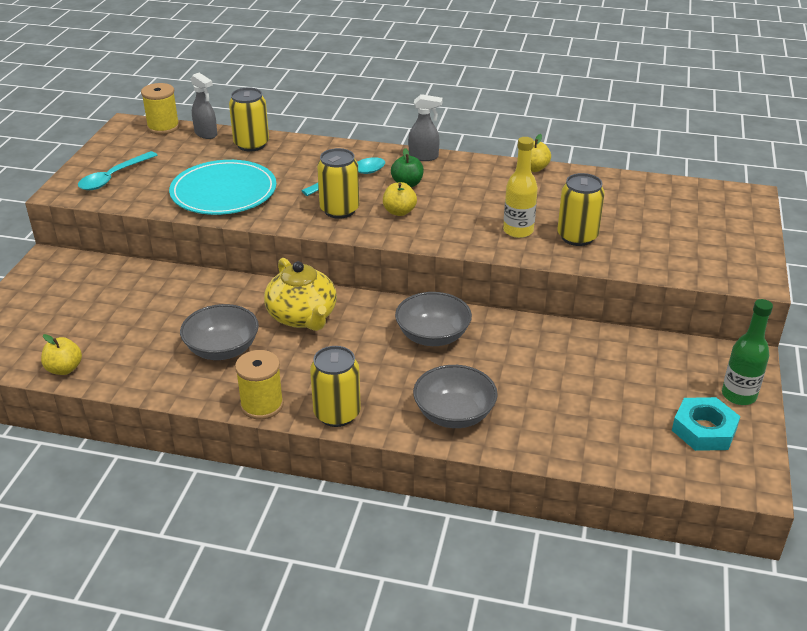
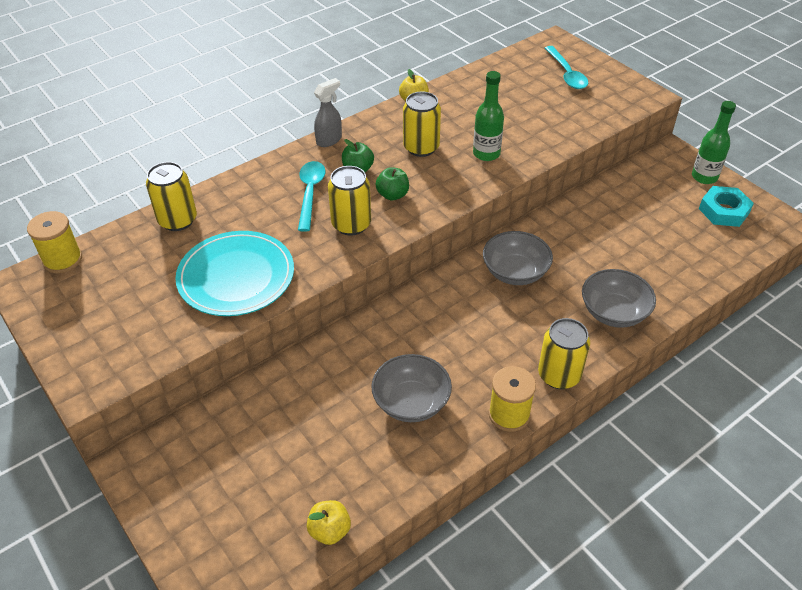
camera: 50 degrees left, 10 degrees up
turquoise spoon [78,151,157,190] -> turquoise spoon moved to [545,46,588,89]
grey spray bottle [191,73,217,139] -> none
yellow teapot [264,258,337,331] -> none
yellow apple [383,182,417,216] -> green apple [376,167,409,200]
yellow bottle [503,137,538,238] -> green bottle [473,71,504,161]
yellow can [557,173,605,246] -> yellow can moved to [403,91,441,157]

